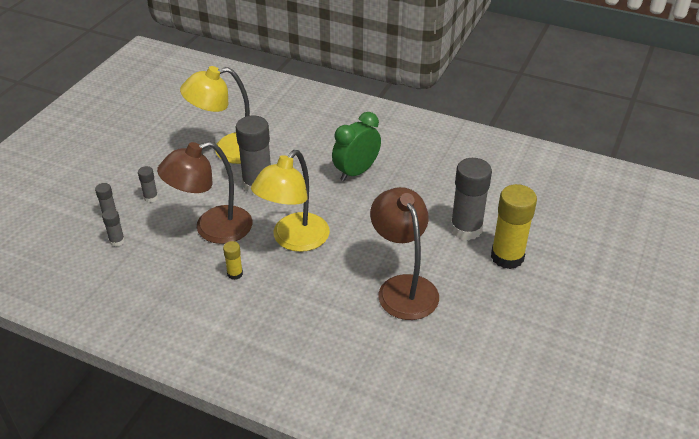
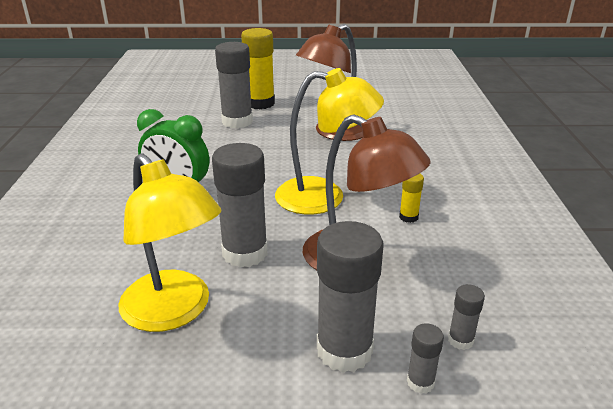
camera: 115 degrees left, 10 degrees down
grey glue stick [138,166,158,202] -> grey glue stick [317,221,383,373], size x2.16

